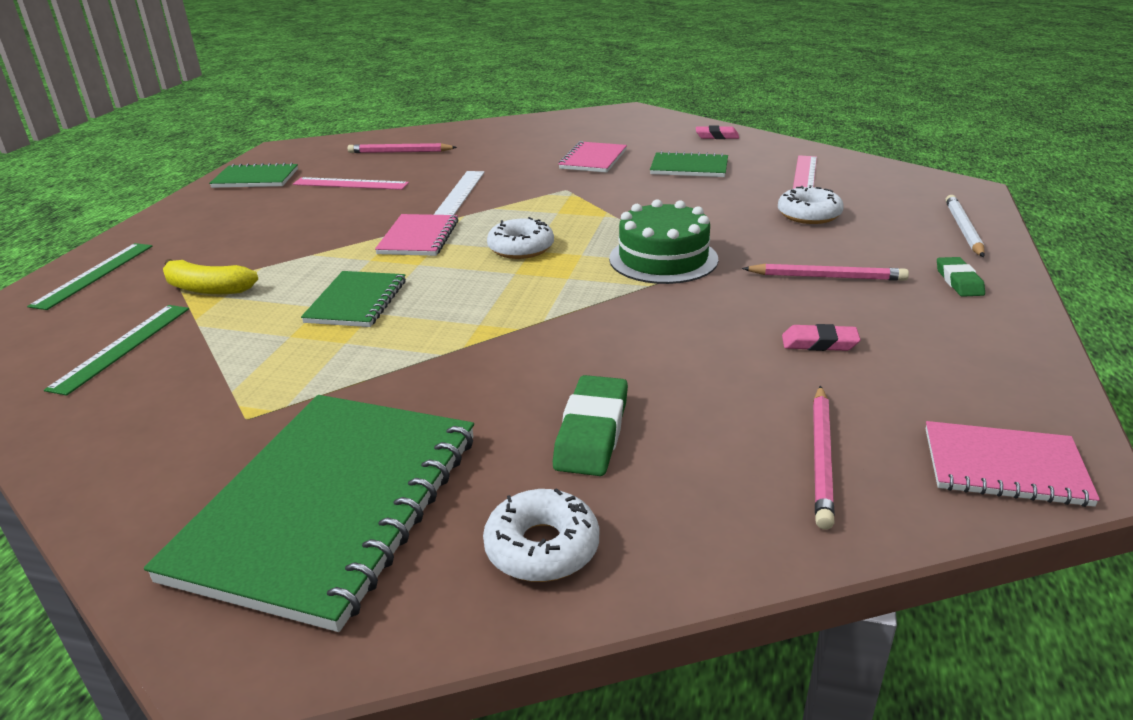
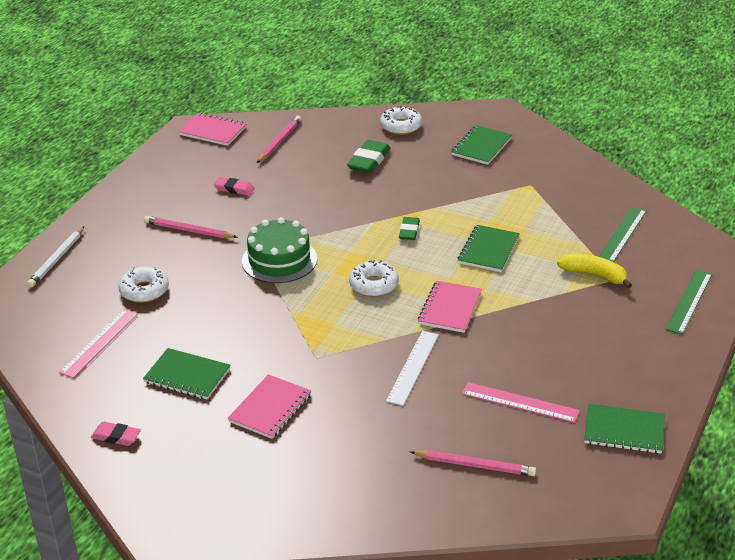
camera: 170 degrees left, 5 degrees up
green notebook [144,395,474,632] -> green notebook [451,125,512,165], size x0.51
green eraser [937,257,985,297] -> green eraser moved to [399,217,420,240]

